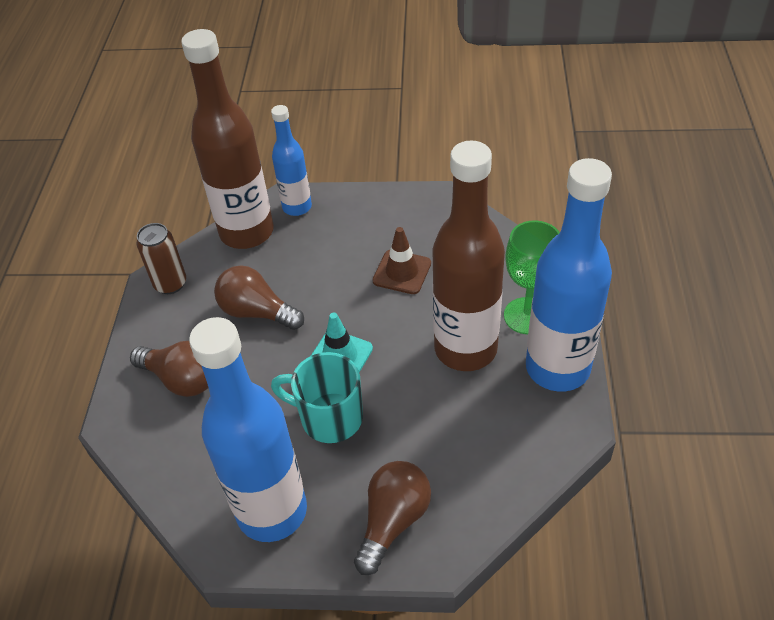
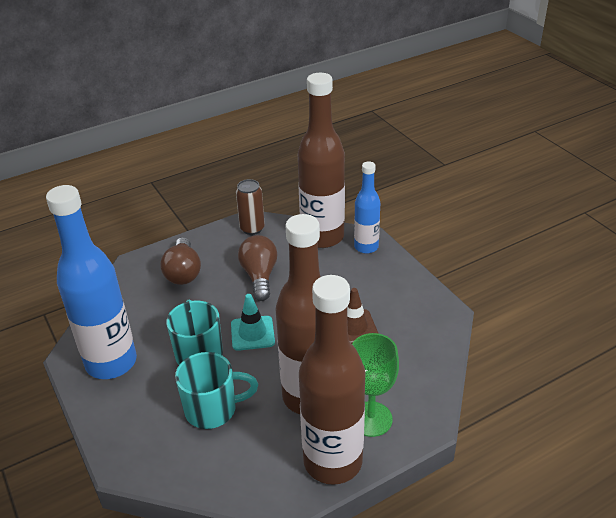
camera: 55 degrees right, 10 degrees down
brown light bulb [354,461,431,575] -> none
blue bottle [526,158,612,392] -> brown bottle [299,275,365,485]
none -> turquoise mug [175,352,258,429]

